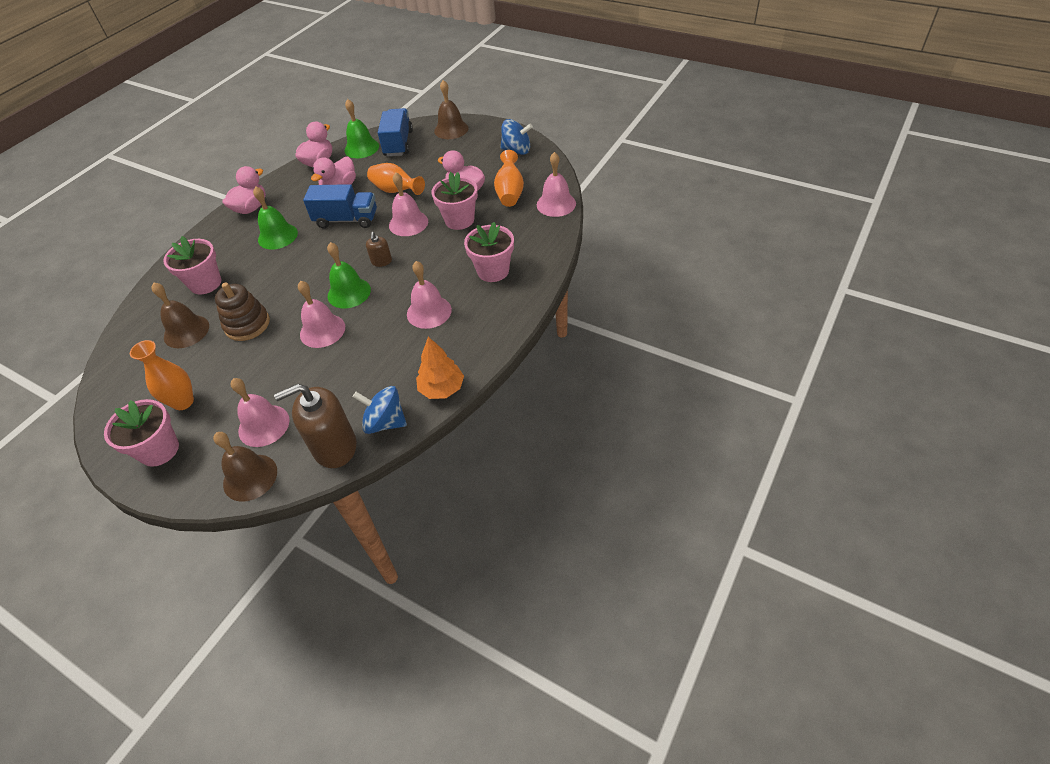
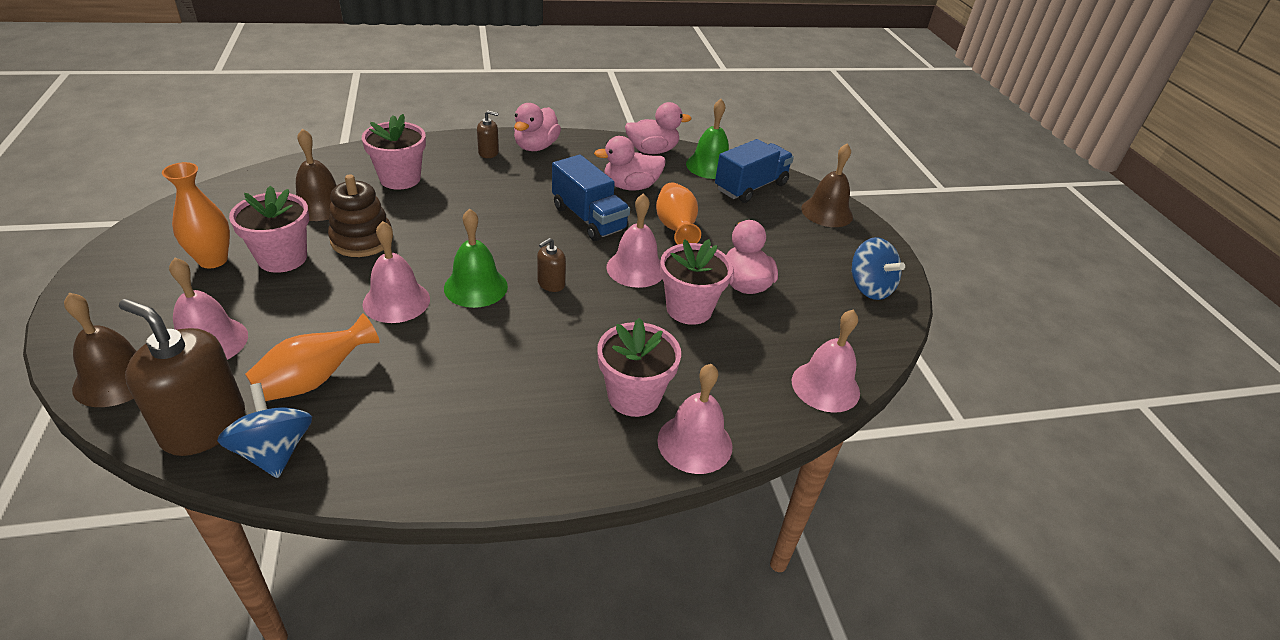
camera: 40 degrees right, 10 degrees down
pink flower pot [104,399,179,467] -> pink flower pot moved to [229,186,309,273]
pink duck [222,166,266,214] -> pink duck turned 120 degrees clockwise [514,103,561,151]
green bell [253,186,298,250] -> none
pink bell [407,261,452,329] -> pink bell moved to [657,364,733,474]
orange tree [416,337,464,399] -> none
orange vase [494,150,524,207] -> orange vase moved to [245,313,380,401]
none -> brown soap dispenser [477,111,499,158]

